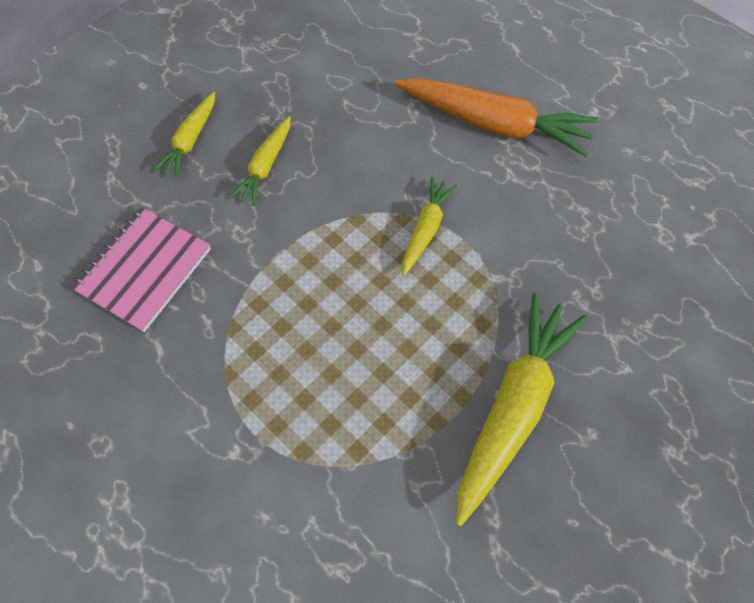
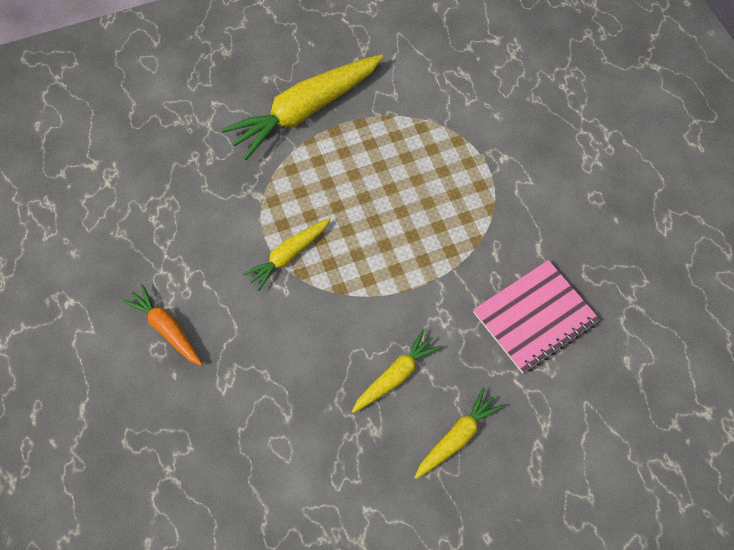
camera: 155 degrees left, 0 degrees up
orange carrot [395,78,598,157] -> orange carrot [122,284,203,366], size x0.54

